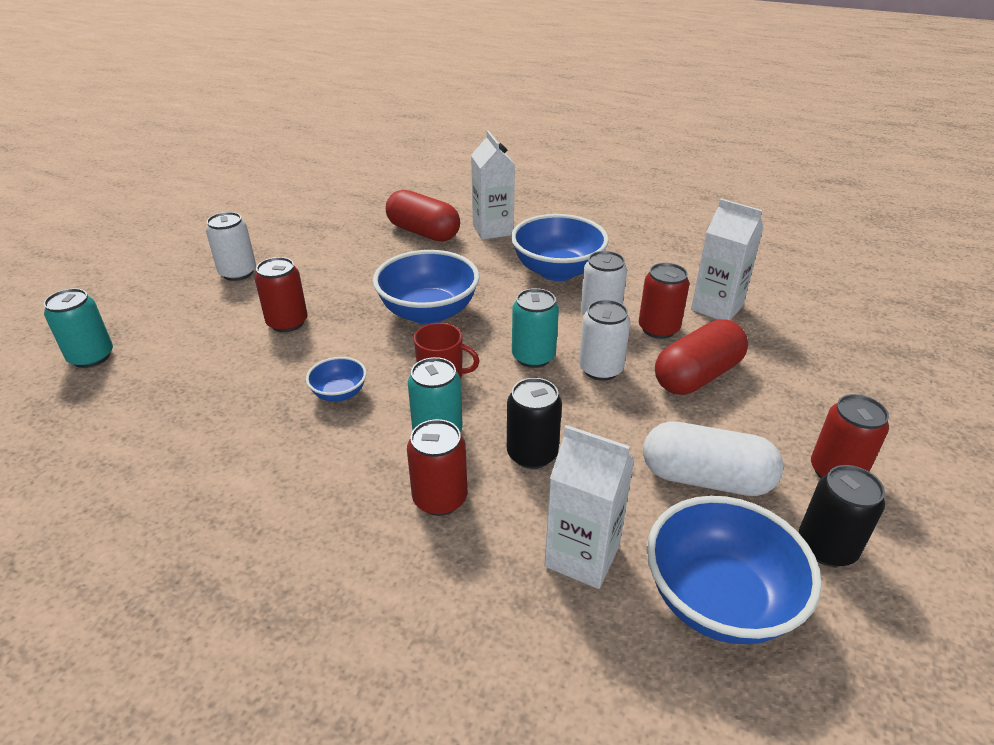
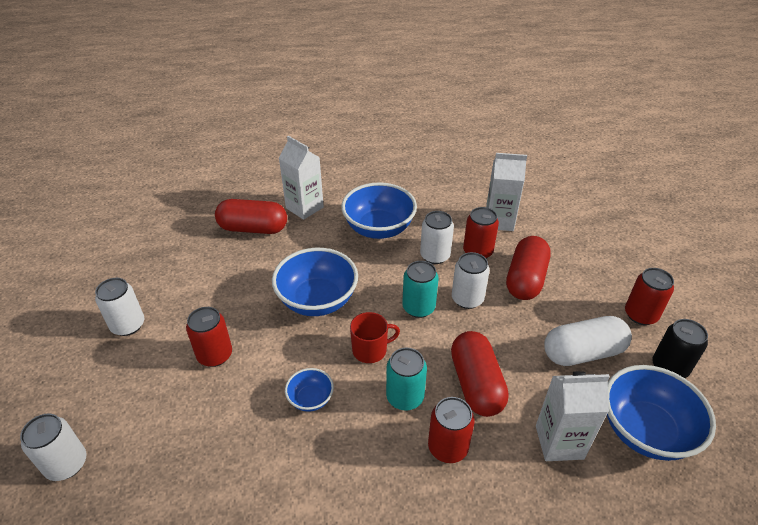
camera: 30 degrees left, 5 degrees up
turquoise can [44,288,113,368] -> white can [20,414,86,481]
black can [507,378,562,469] -> red capsule [451,331,509,417]

